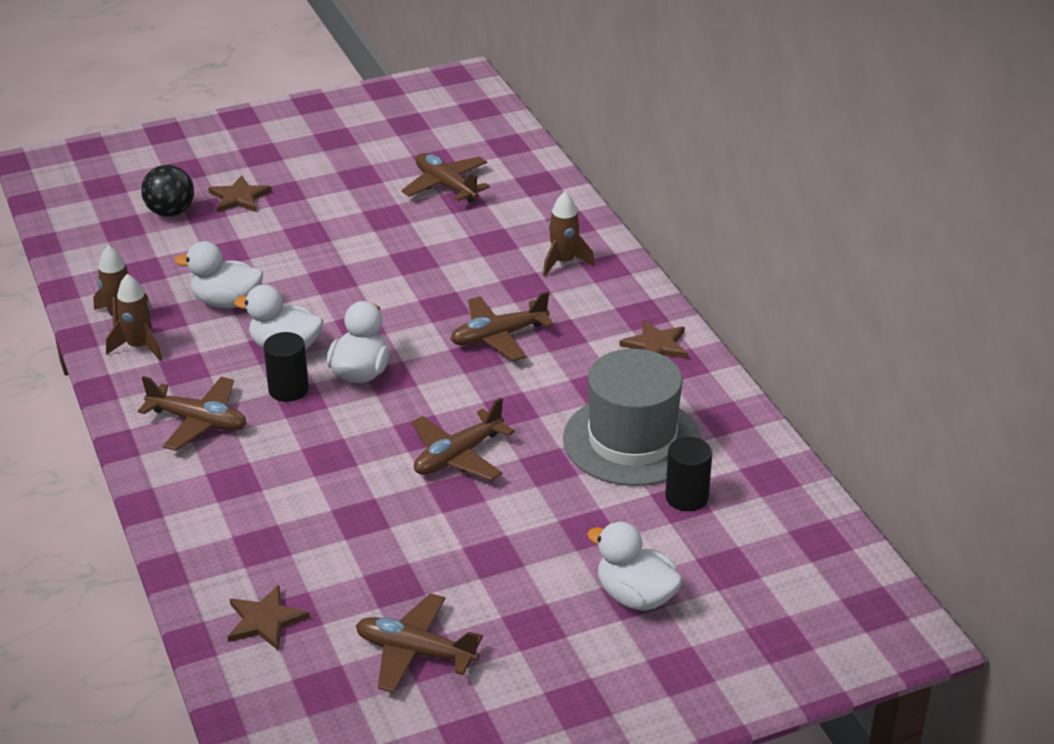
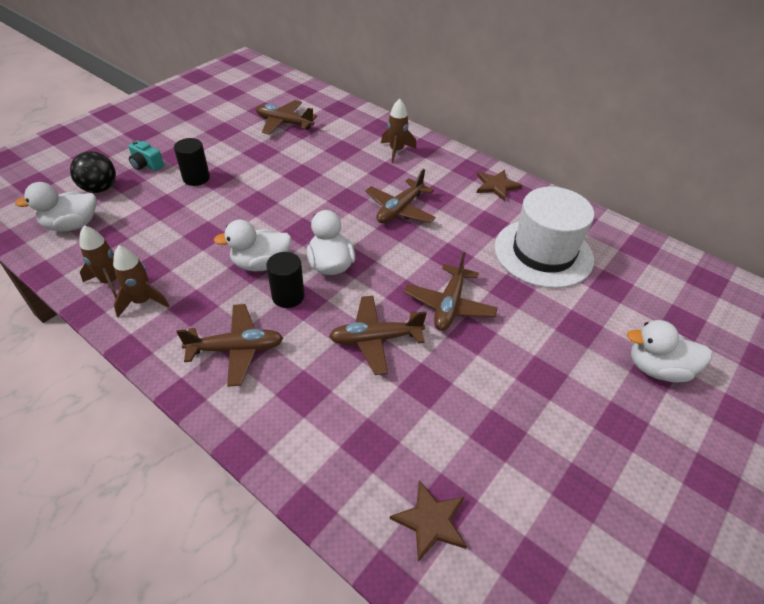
camera: 30 degrees left, 10 degrees up
white duck [174,241,263,308] -> white duck moved to [15,182,97,231]
brown star [208,175,272,213] -> turquoise camera [128,140,164,171]
brown plane [356,593,483,693] -> brown plane moved to [329,296,427,375]
grey hat [563,349,702,486] -> white hat [495,187,594,288]
black cylinder [665,437,712,511] -> black cylinder moved to [174,138,210,186]

